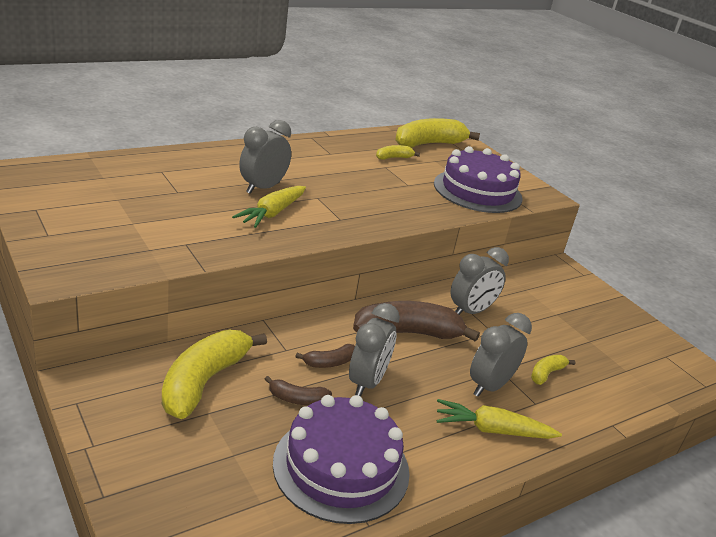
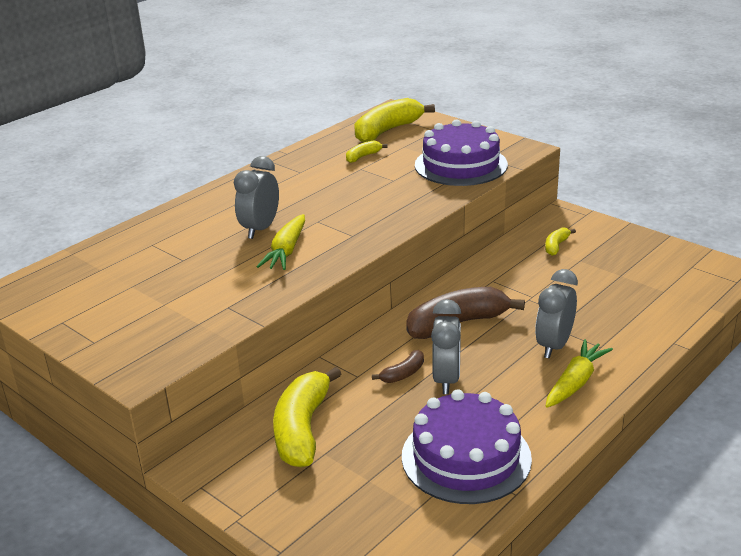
camera: 10 degrees left, 0 degrees up
brown banana [265,376,332,405] -> none
yellow carrot [437,399,562,439] -> yellow carrot turned 135 degrees clockwise [546,339,613,408]
grey clock [451,247,509,315] -> none
yellow banana [531,355,575,385] -> yellow banana moved to [545,227,576,256]

